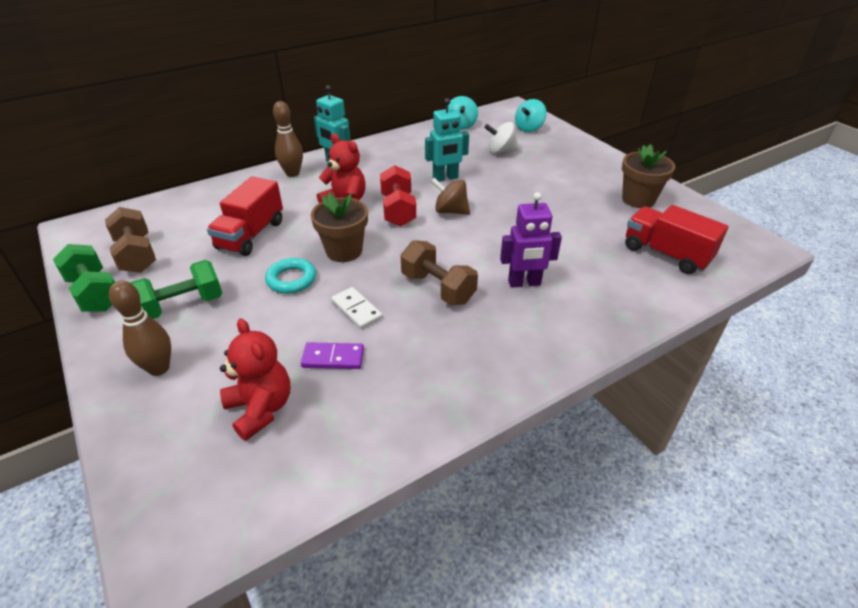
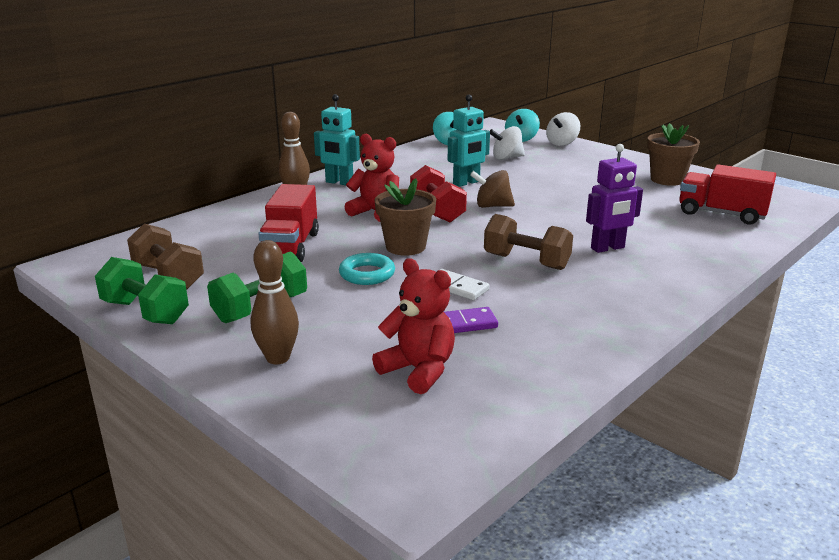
camera: 15 degrees left, 15 degrees down
none -> white spinning top [546,112,580,146]

